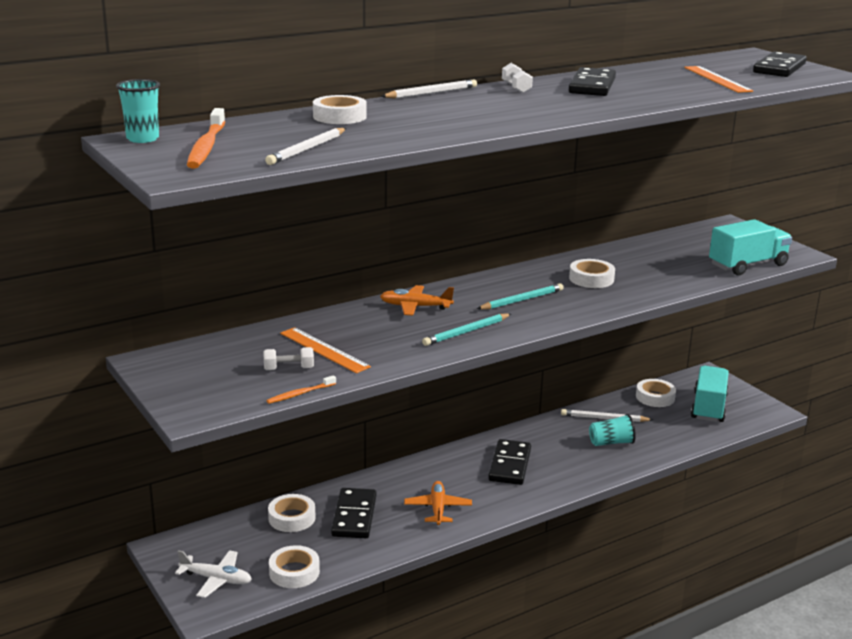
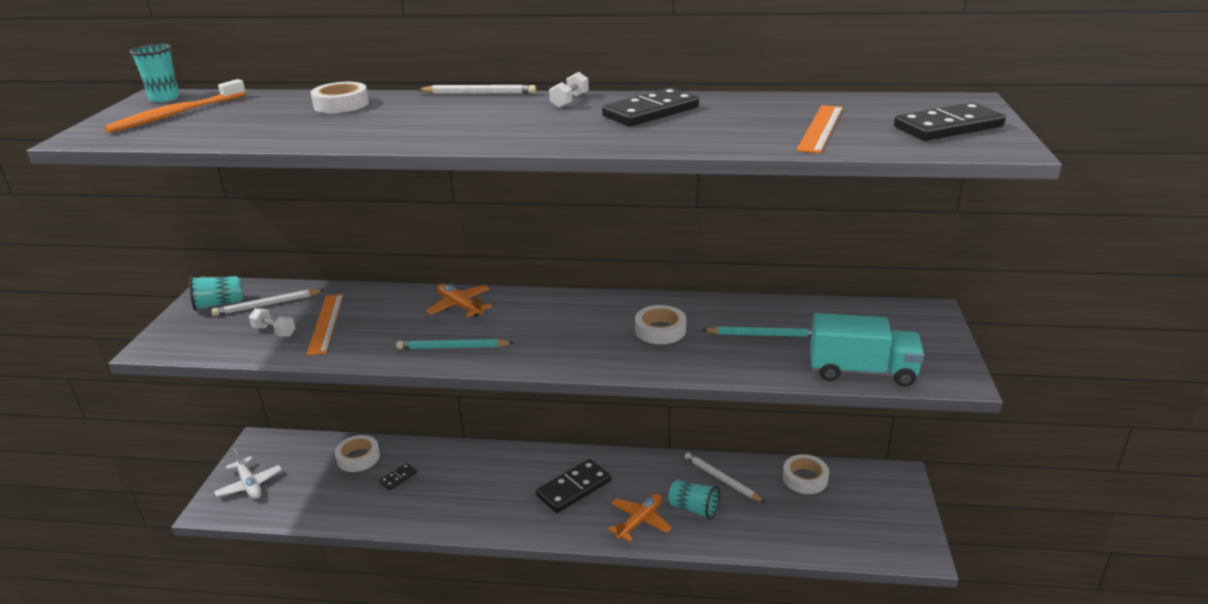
camera: 40 degrees right, 5 degrees up
white pencil [265,128,346,165] -> white pencil moved to [212,289,324,316]
orange toothbrush [267,375,336,404] -> none
white tape [269,545,320,588] -> none
black domino [331,488,376,538] -> black domino [379,463,417,490], size x0.50
orange plane [404,481,472,525] -> orange plane moved to [608,494,672,542]
turquoise pencil [477,283,564,310] -> turquoise pencil moved to [702,326,812,337]
turquoise truck [691,366,729,422] -> none
none -> turquoise cup [189,276,243,311]

